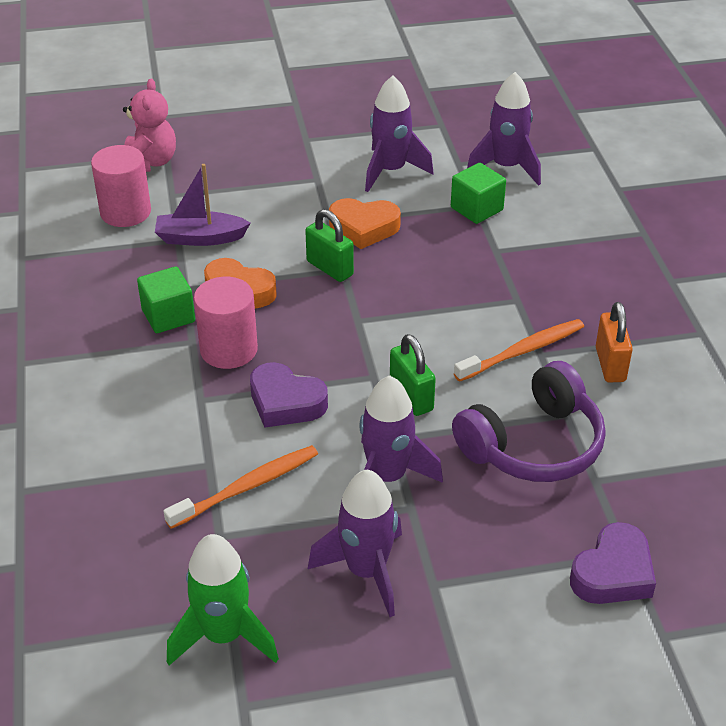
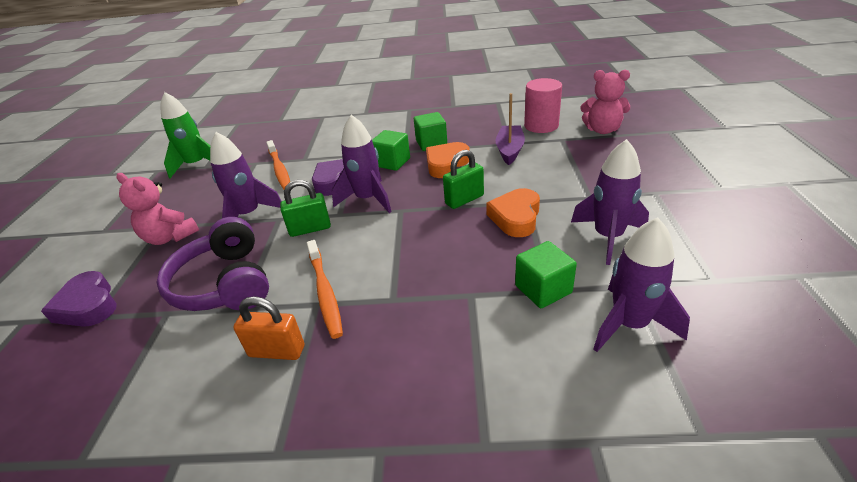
camera: 105 degrees right, 5 degrees down
pink cylinder [194,277,258,369] -> green cube [372,130,410,171]
purple rocket [308,470,402,617] -> purple rocket moved to [332,115,392,213]
none -> pink teddy bear [117,173,199,245]

